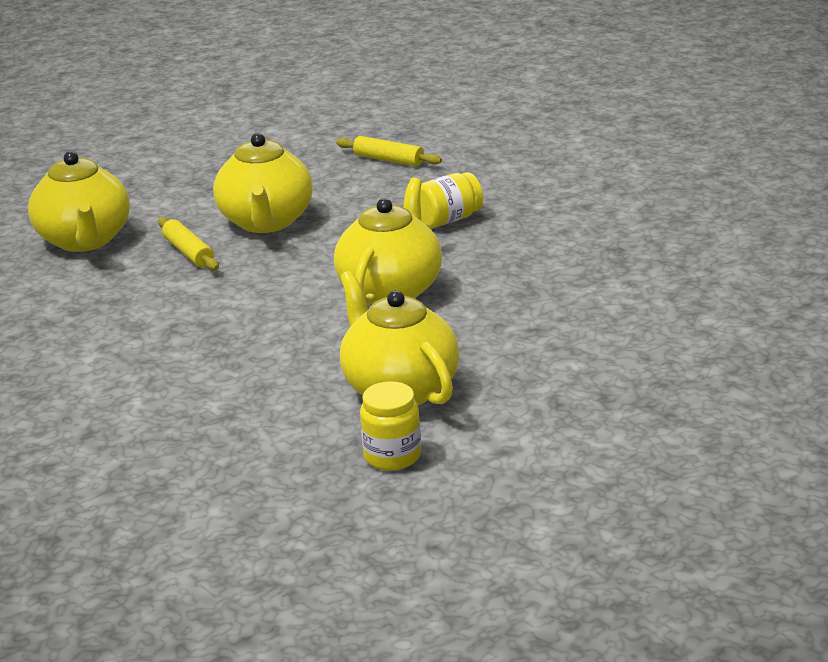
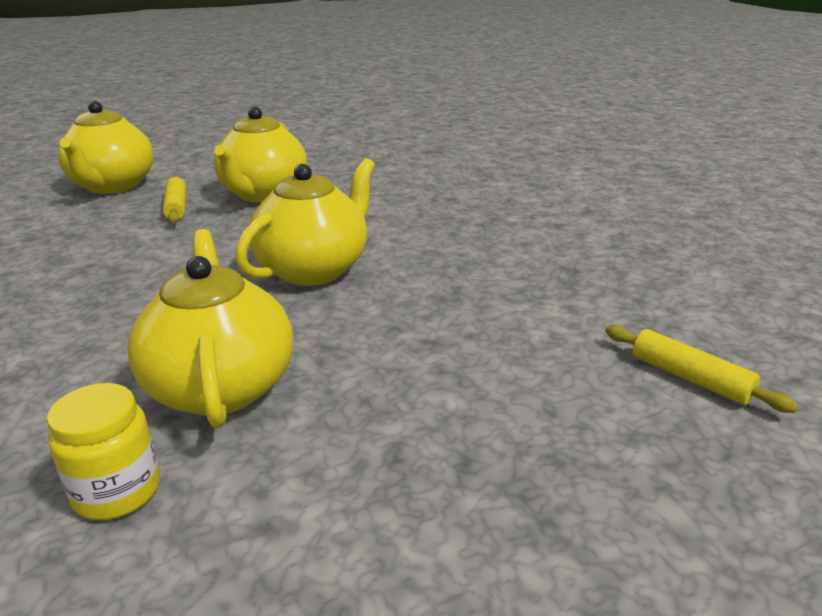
camera: 15 degrees right, 0 degrees up
yellow rolling pin [336,136,442,166] -> yellow rolling pin moved to [605,325,798,413]
yellow jar [420,172,483,228] -> none

